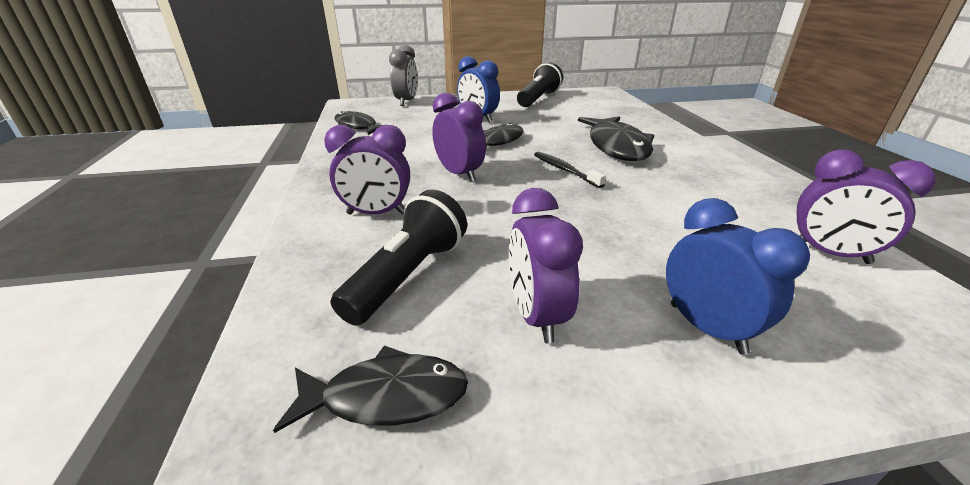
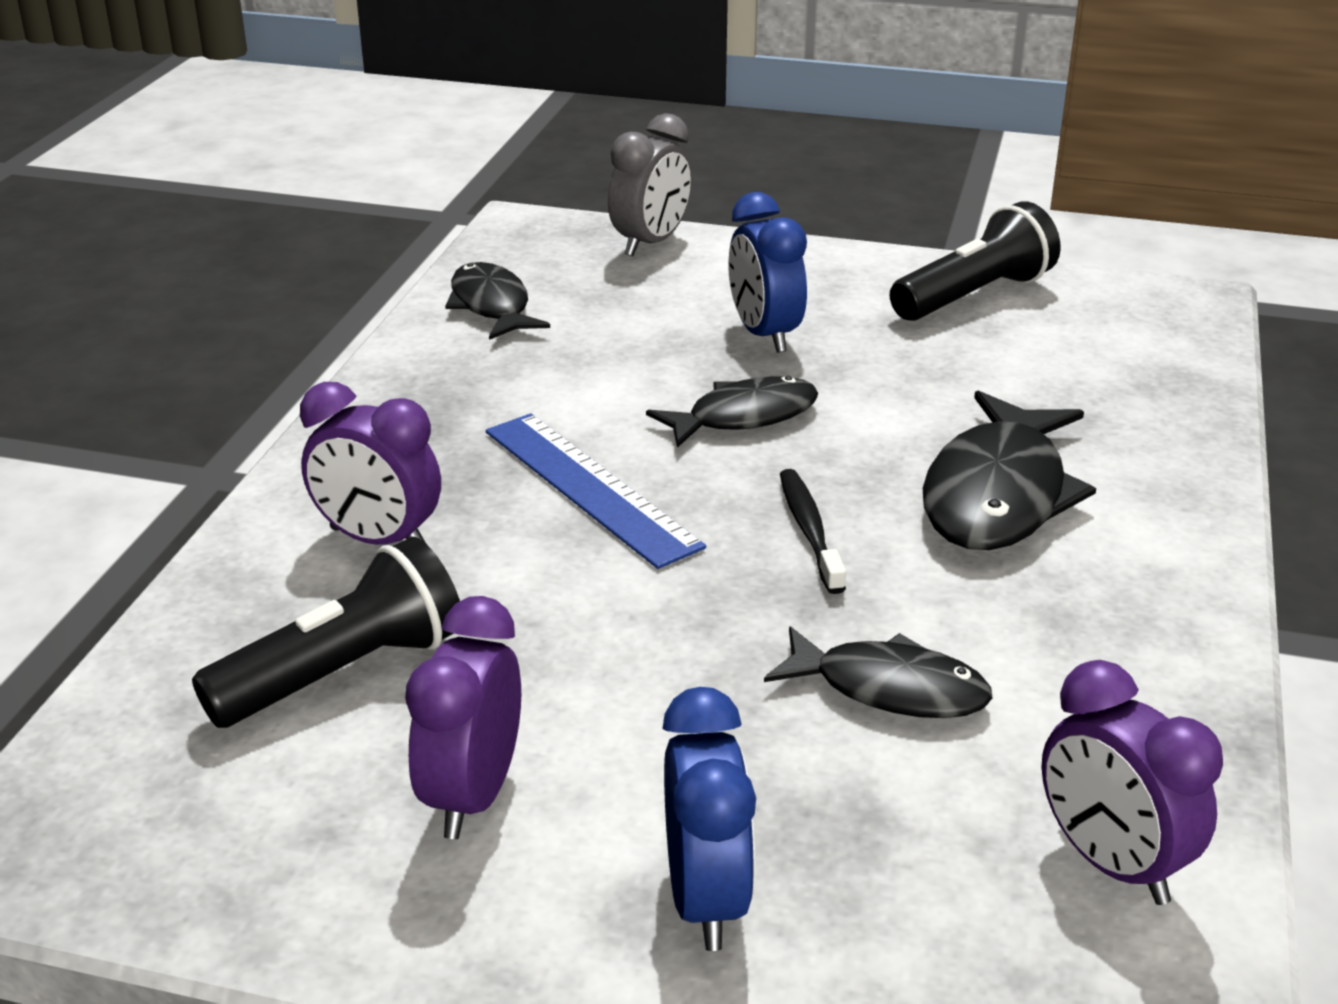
camera: 25 degrees right, 0 degrees up
black fish [273,346,468,433] -> black fish moved to [764,626,993,718]
purple clock [432,93,486,182] -> blue ruler [486,413,706,569]

